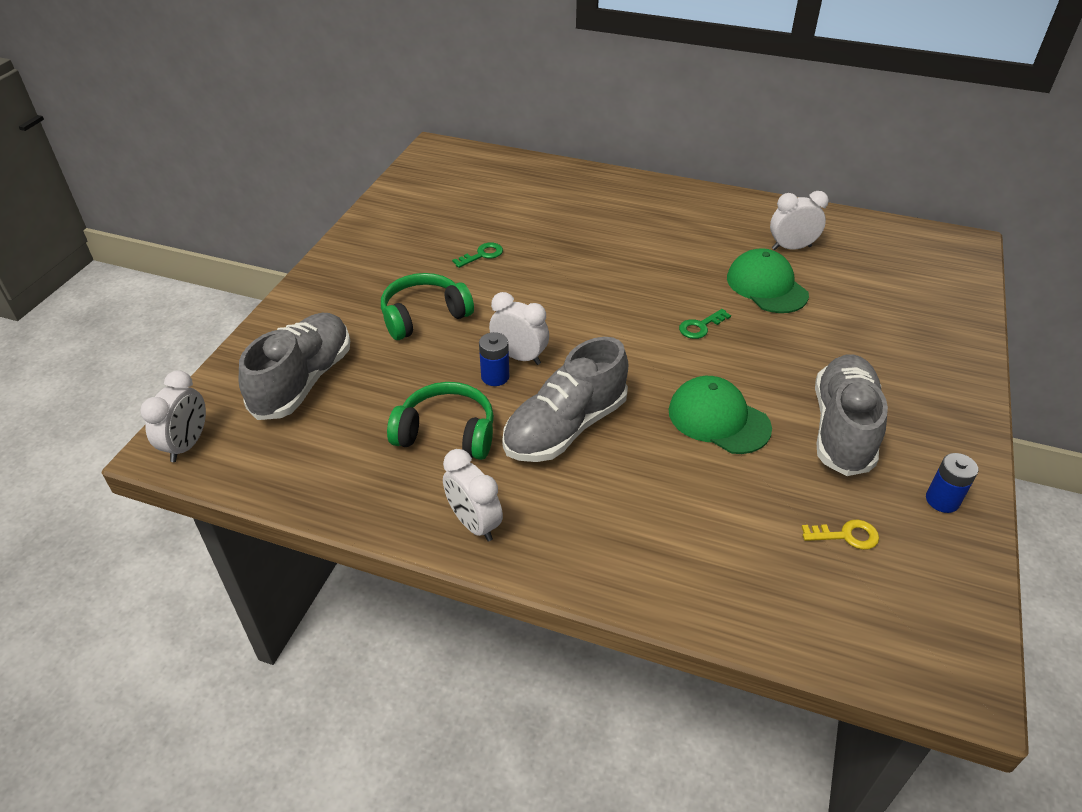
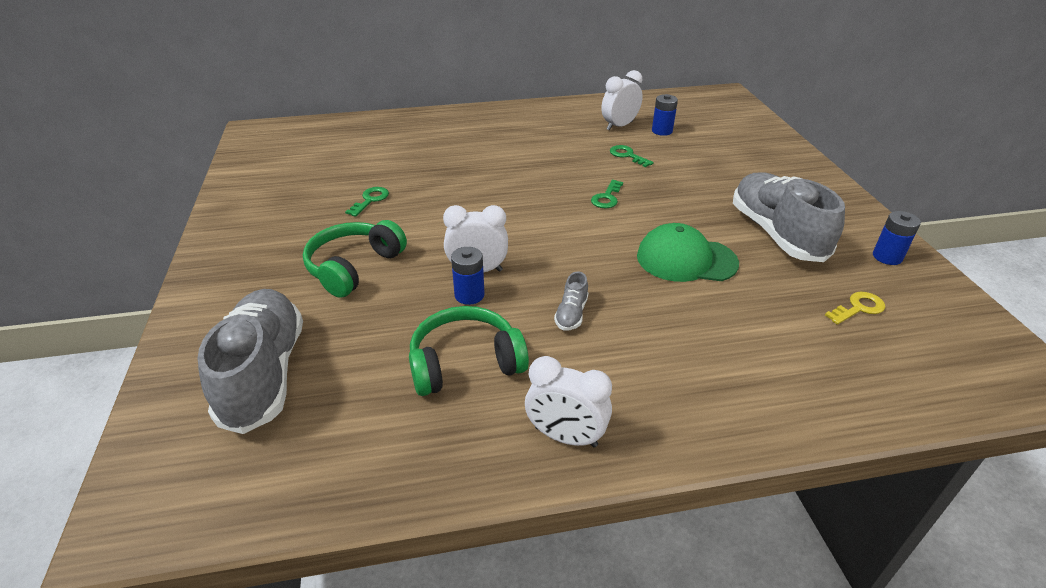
camera: 30 degrees left, 5 degrees down
white clock [140,370,206,462] -> none
grey shoe [502,337,628,462] -> grey shoe [554,272,589,331], size x0.41
green cap [727,248,809,313] -> green key [610,145,654,167]
none -> blue battery [652,94,678,136]

